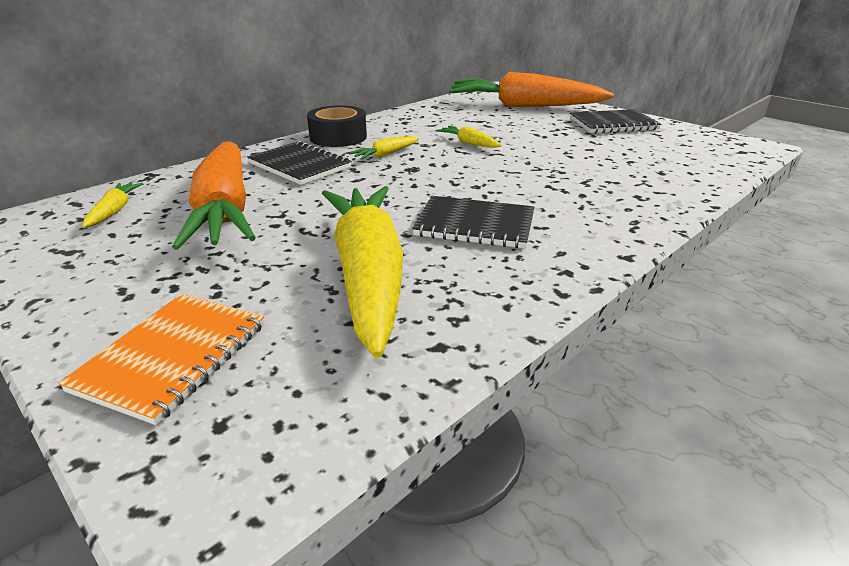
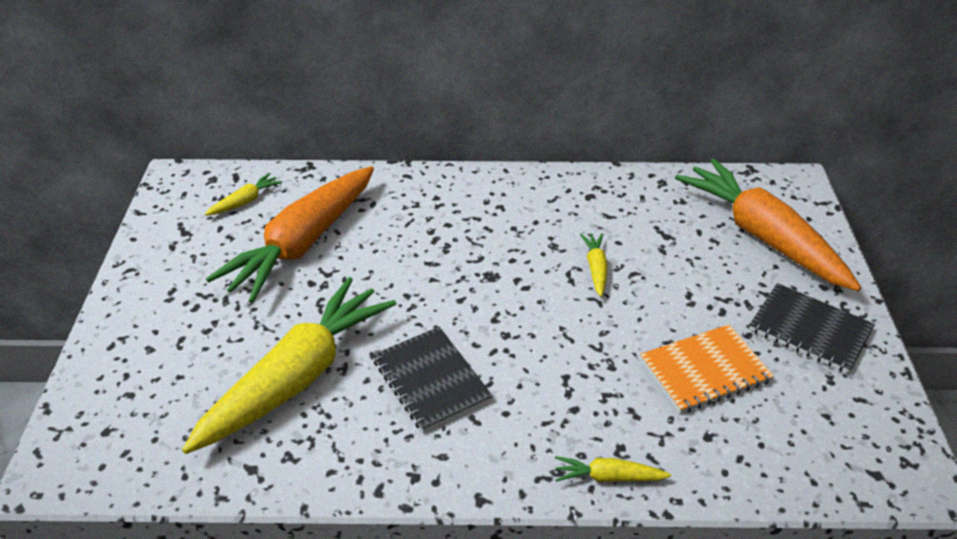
camera: 45 degrees right, 10 degrees up
orange notebook [58,294,264,425] -> orange notebook moved to [640,324,774,413]
black notebook [247,141,352,185] -> none
black tape [307,105,367,147] -> none
yellow carrot [349,136,419,160] -> yellow carrot moved to [555,456,671,482]

